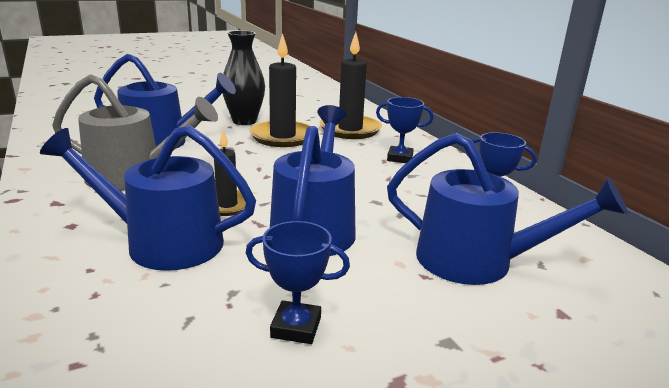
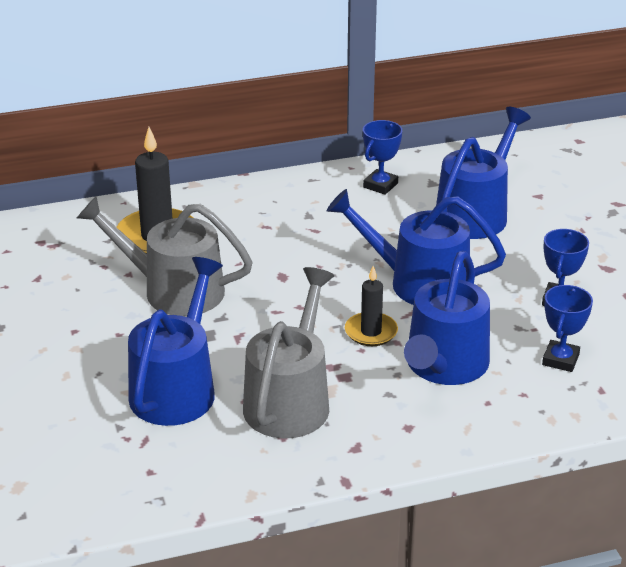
camera: 80 degrees left, 10 degrees up
black vase [223,31,265,125] -> none
black candle [250,33,311,147] -> grey watering can [77,196,253,316]
blue trophy [376,97,434,163] -> blue trophy moved to [542,285,593,372]

